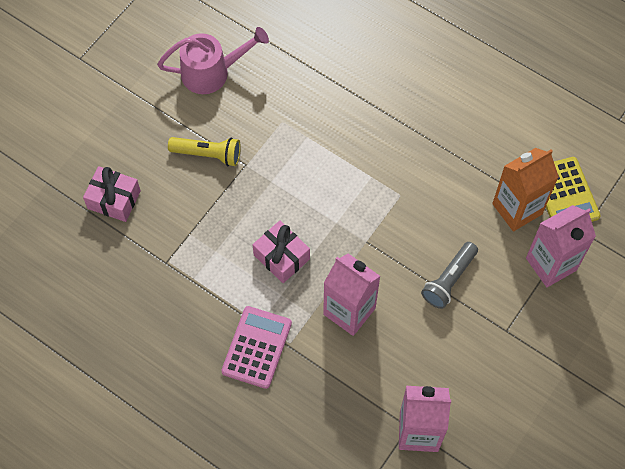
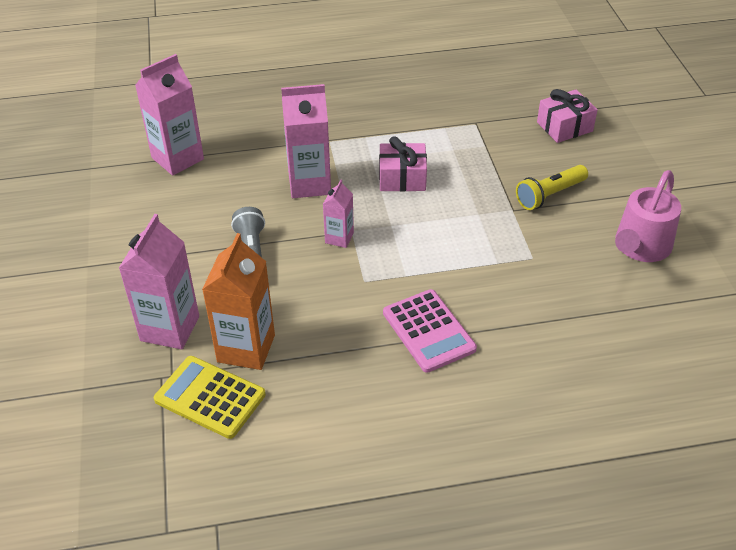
camera: 135 degrees right, 20 degrees down
pink calculator [221,306,292,389] -> pink calculator moved to [383,289,477,373]
none -> pink carton [323,180,354,248]

